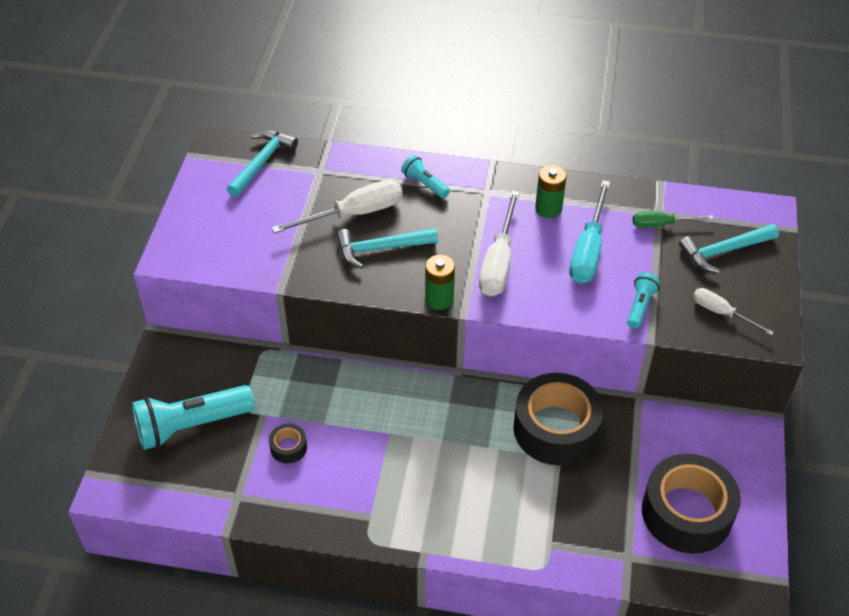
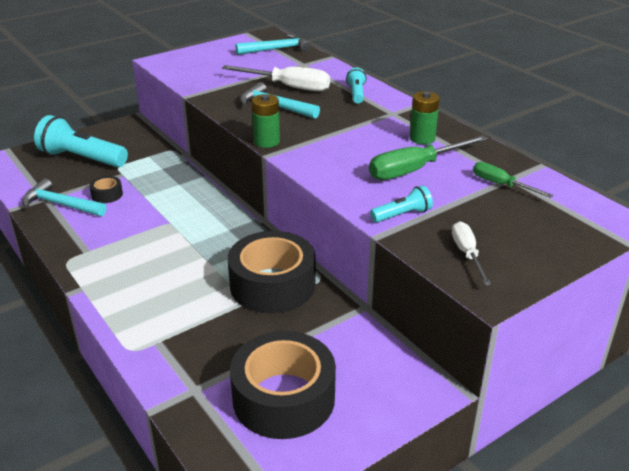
camera: 45 degrees right, 15 degrees down
white screwdriver [479,191,520,296] -> none
turquoise screwdriver [569,180,610,283] -> green screwdriver [369,135,488,180]
turquoise hammer [679,224,779,273] -> turquoise hammer moved to [22,178,106,216]

